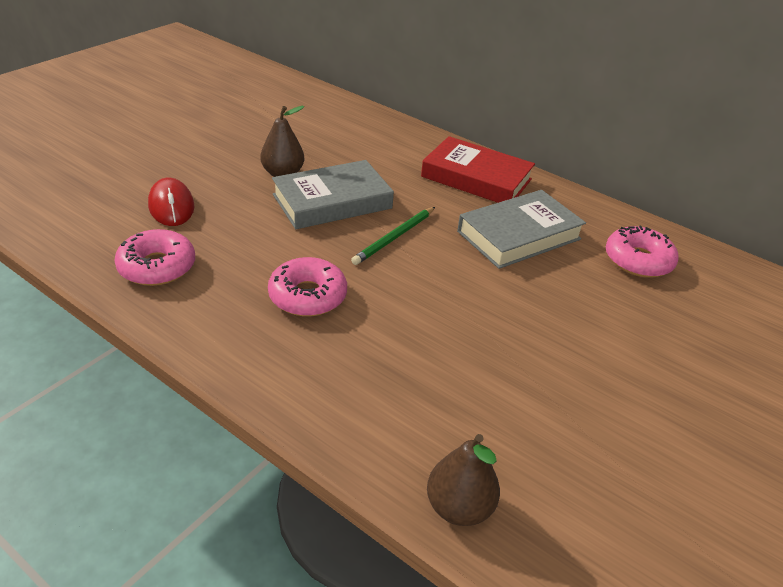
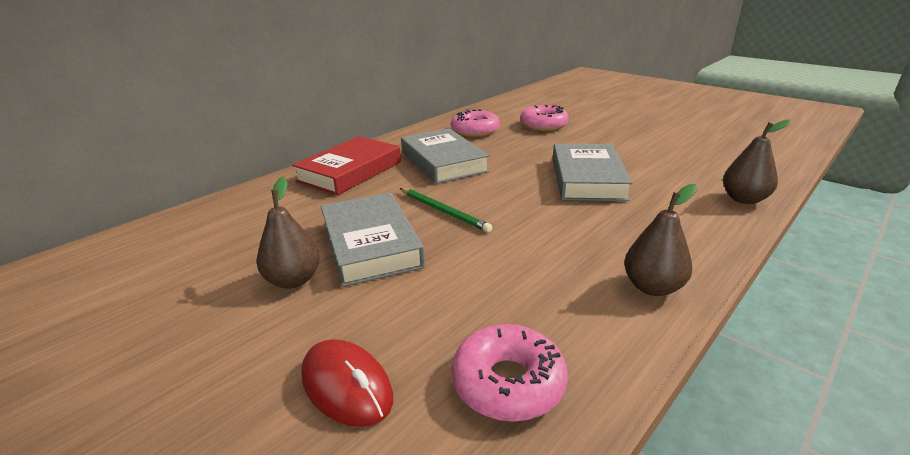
camera: 80 degrees left, 10 degrees down
red mouse [148,178,194,226] -> red mouse turned 60 degrees clockwise [301,339,393,427]
pink donut [268,257,347,317] -> pink donut moved to [520,105,569,131]
none -> grey book [553,144,633,201]
none -> brown pear [624,184,697,296]

